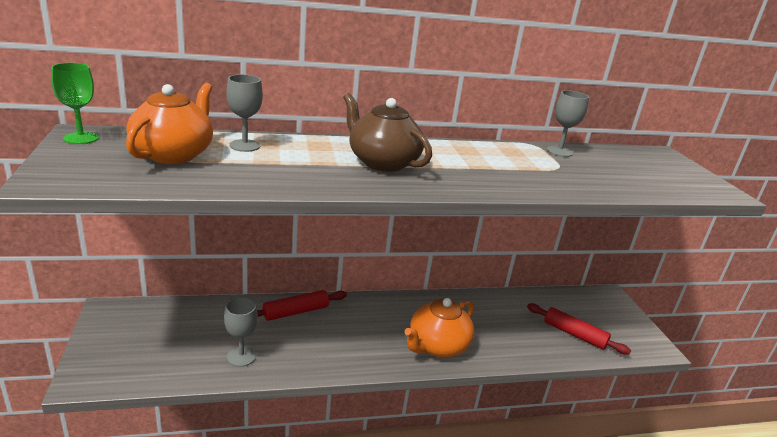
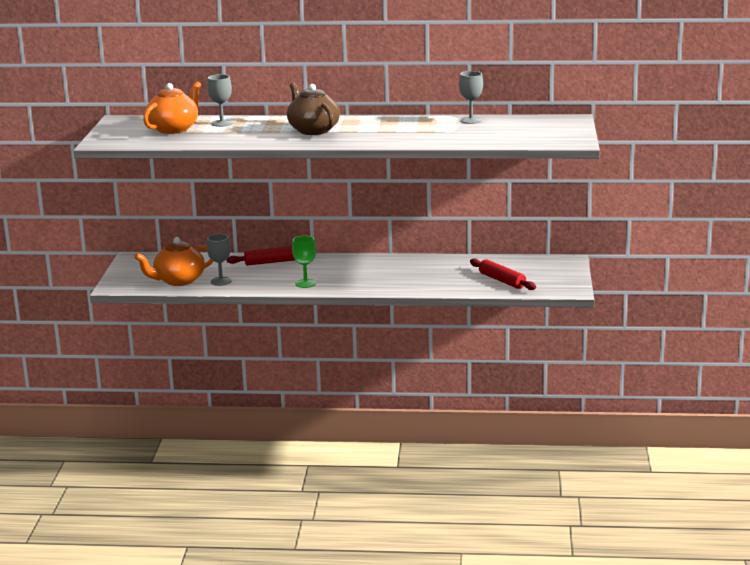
camera: 20 degrees right, 5 degrees down
green goblet [51,63,99,144] -> green goblet moved to [292,236,316,288]
orange teapot [404,298,474,357] -> orange teapot moved to [134,237,213,286]

